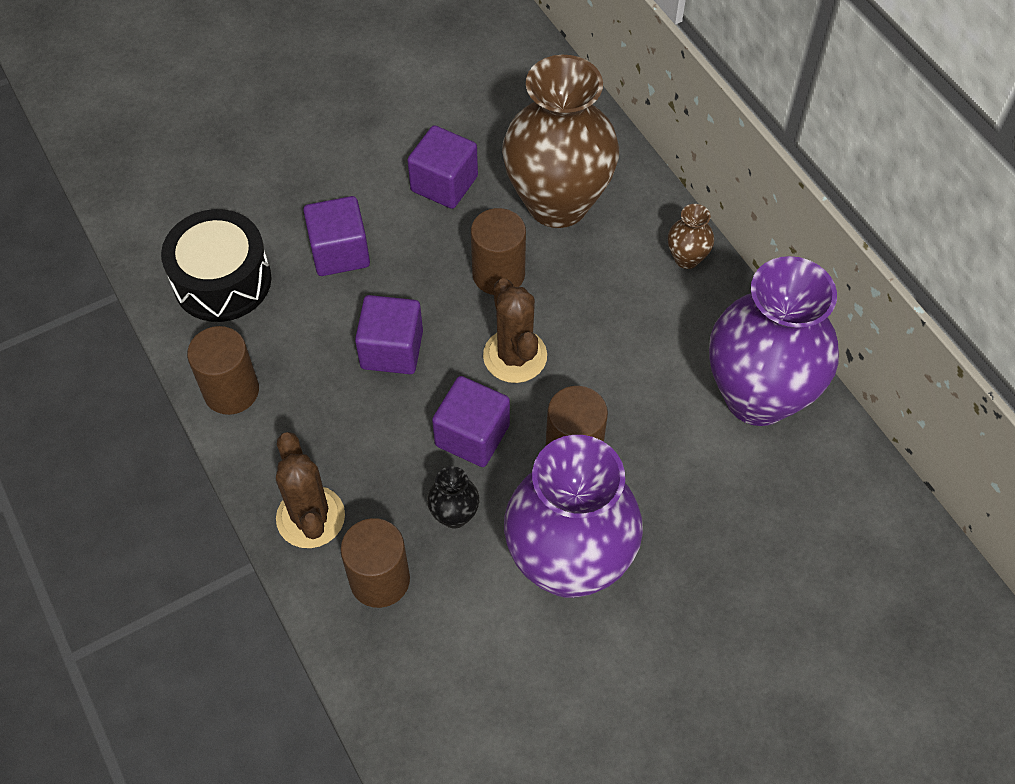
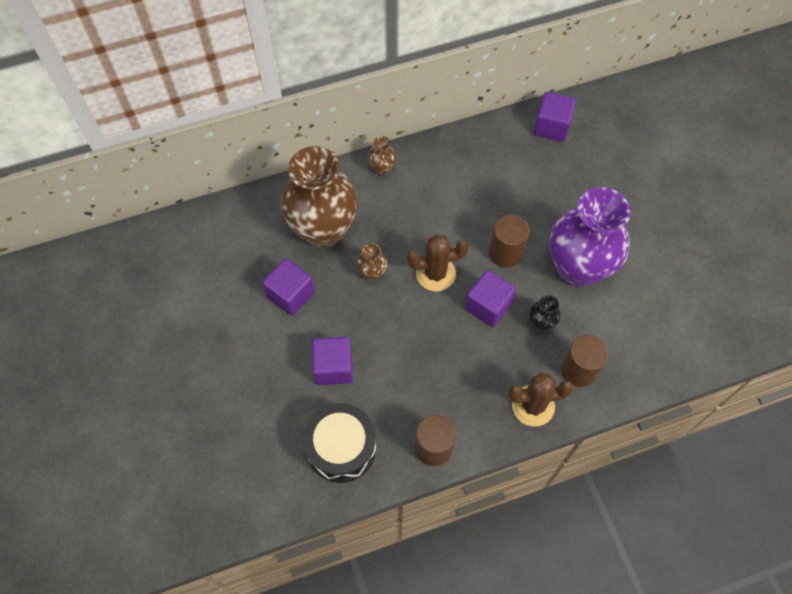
camera: 80 degrees left, 5 degrees up
purple cube [355,295,423,374] -> purple cube moved to [534,92,576,142]
brown cylinder [471,208,526,295] -> brown vase [357,243,387,281]
purple vase [709,256,839,426] -> none

